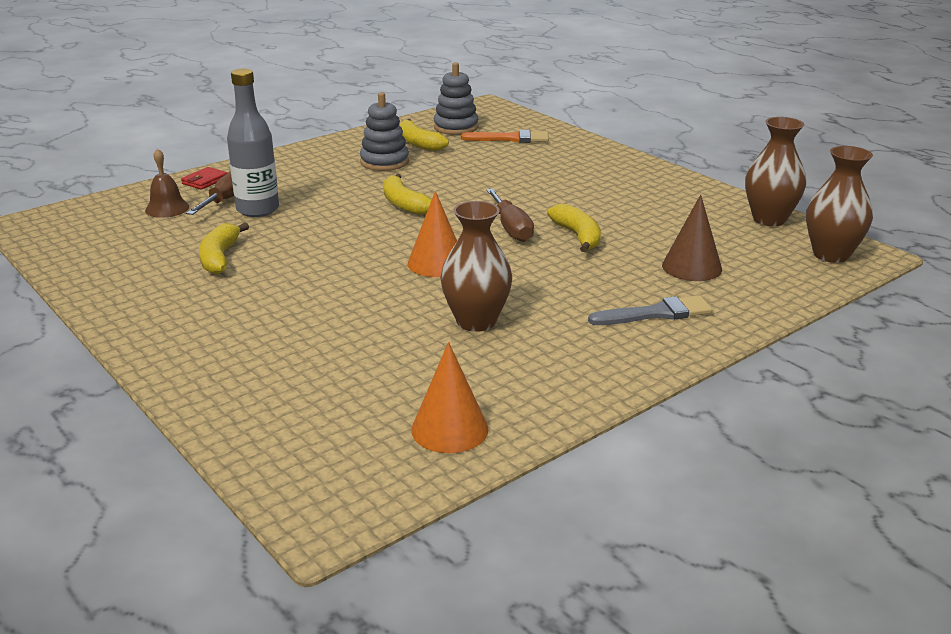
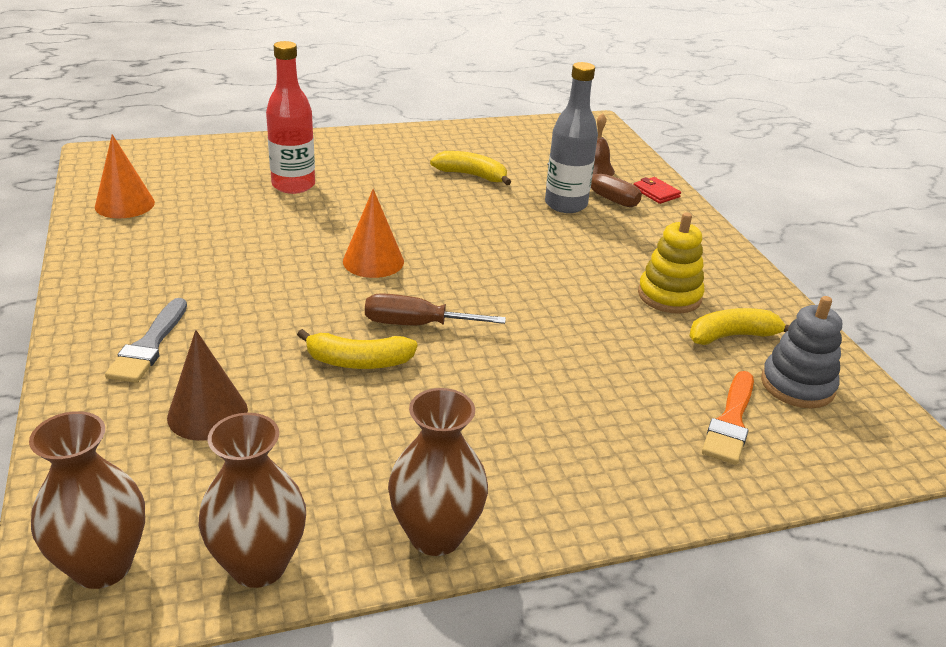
camera: 110 degrees right, 5 degrees up
grey stacking toy [360,92,409,171] -> yellow stacking toy [638,212,705,314]
yellow banana [383,174,432,215] -> none
brown vase [440,201,512,332] -> brown vase moved to [388,388,488,556]
none -> red bottle [266,41,315,194]

